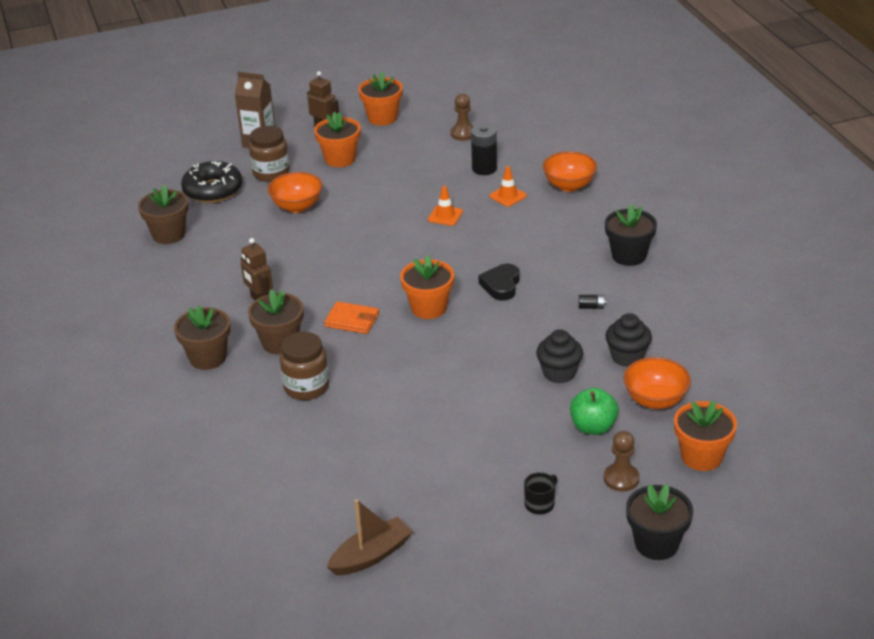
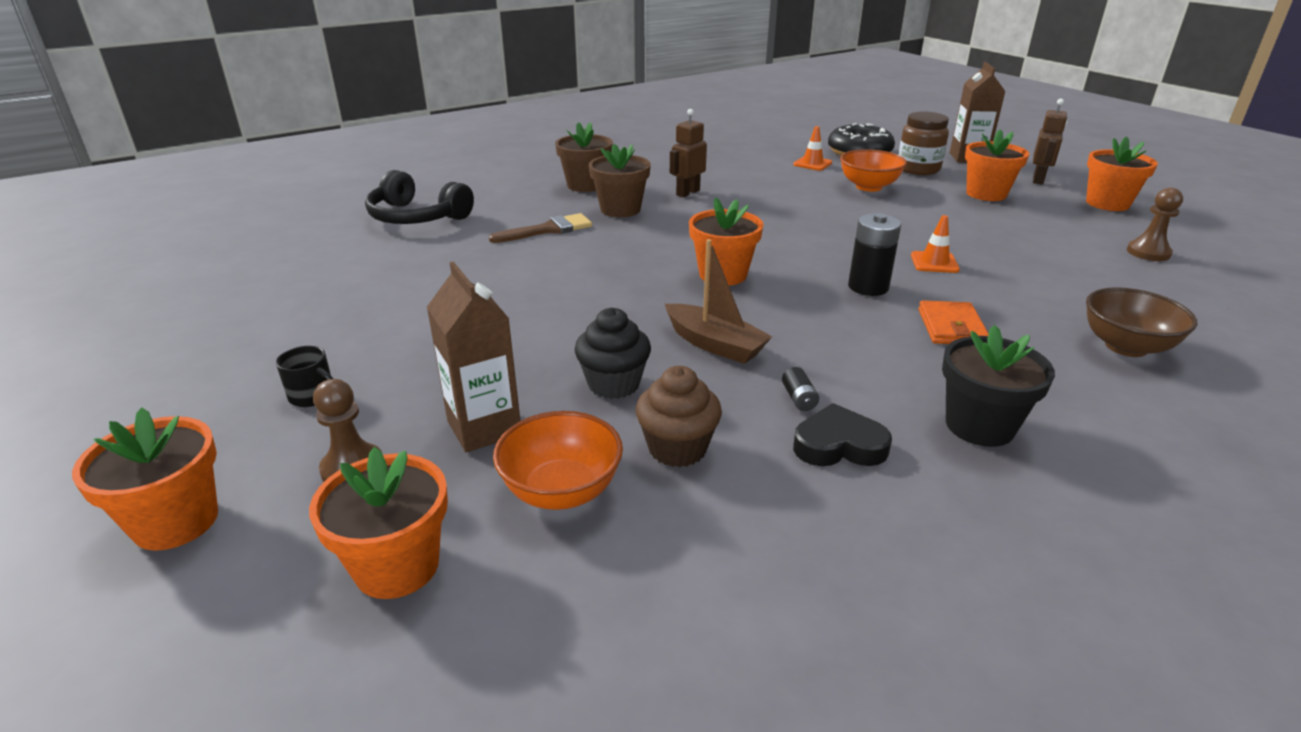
camera: 75 degrees right, 5 degrees down
brown flower pot [138,185,189,244] -> none
brown jar [280,332,329,400] -> brown brush [489,213,592,243]
orange wallet [324,301,379,334] -> orange wallet moved to [918,300,989,344]
brown boat [327,499,412,575] -> brown boat moved to [665,239,773,364]
black battery [471,124,497,175] -> black battery moved to [848,213,901,296]
black heart [478,264,520,301] -> black heart moved to [793,403,892,466]
orange traffic cone [489,166,527,207] -> orange traffic cone moved to [793,126,832,171]
orange bowl [543,151,597,192] -> brown bowl [1086,287,1197,357]
green apple [570,388,619,435] -> brown carton [427,261,520,453]
black cupcake [605,313,652,367] -> brown cupcake [636,366,722,467]
black flower pot [626,484,693,560] -> orange flower pot [72,408,218,551]
none -> black headphones [365,170,474,224]

